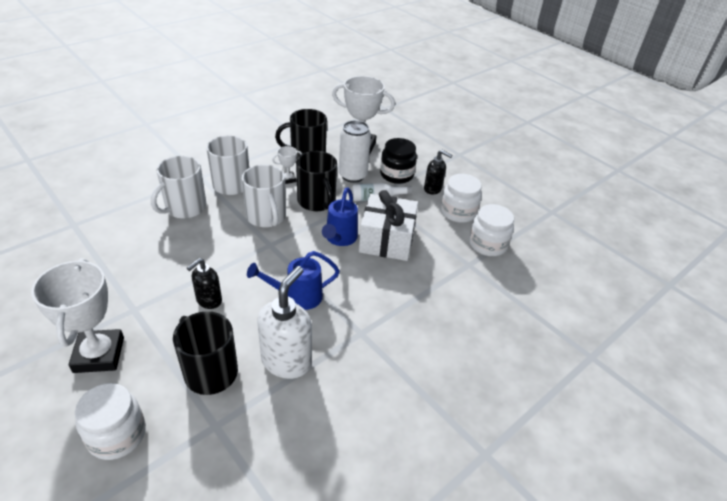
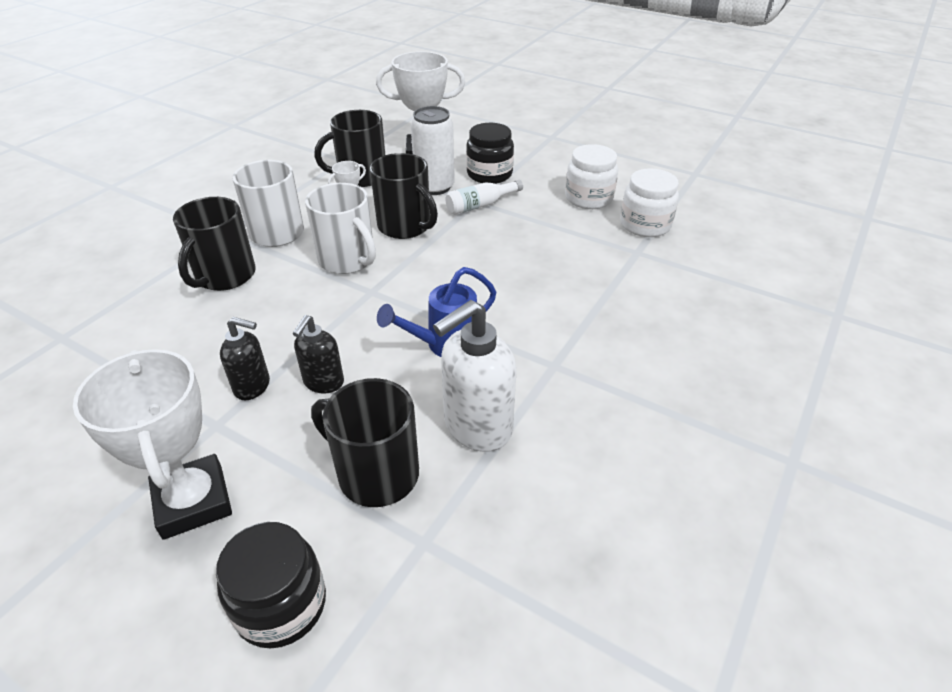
camera: 15 degrees left, 0 degrees up
white jar [75,383,146,460] -> black jar [216,522,326,649]
white mug [151,156,206,219] -> black mug [173,197,256,291]
white soap dispenser [257,266,312,379] -> white soap dispenser turned 135 degrees counterclockwise [433,300,516,452]
blue watering can [322,188,358,246] -> none
white gift [359,190,418,261] -> none
black soap dispenser [424,150,452,195] -> black soap dispenser moved to [220,317,270,400]

